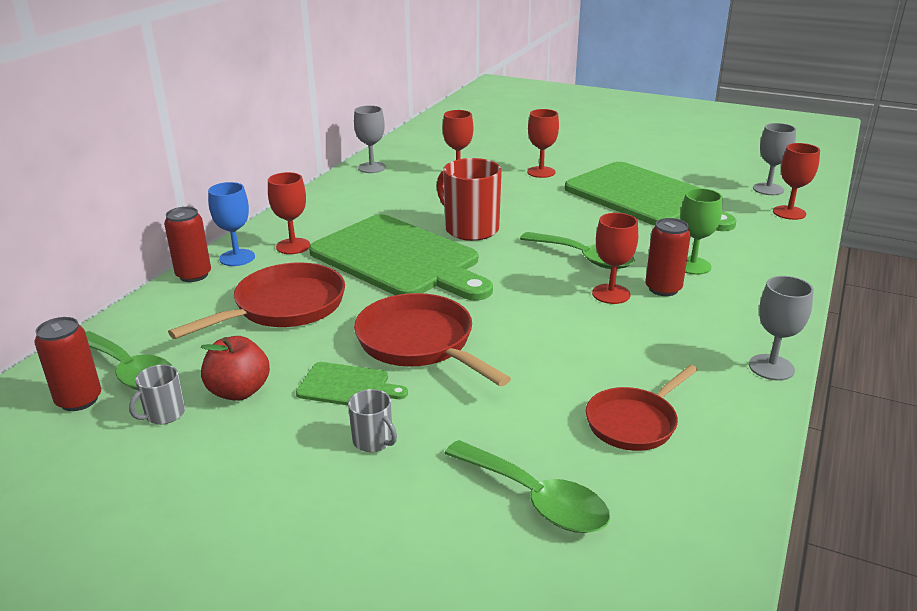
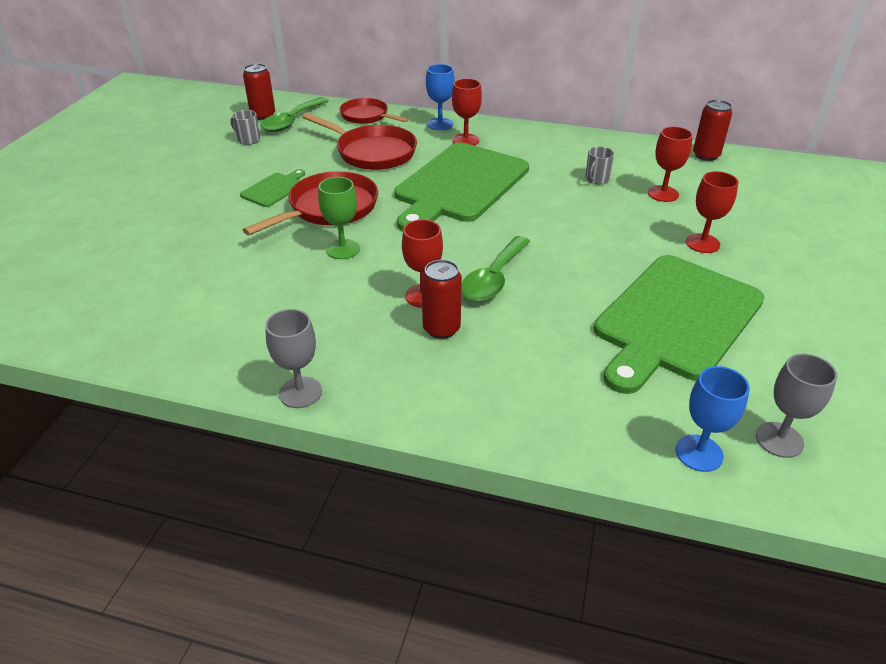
camera: 80 degrees right, 10 degrees up
red can [164,207,211,282] -> red can moved to [693,100,733,161]
red apple [201,336,270,401] -> none
green cutting board [296,362,408,406] -> green cutting board turned 150 degrees counterclockwise [240,169,305,207]
grey mug [348,389,397,452] -> grey mug moved to [585,147,614,184]
grey goblet [354,105,386,173] -> none
red mug [437,158,502,241] -> none
green spoon [444,440,610,533] -> none
red pan [586,365,698,451] -> red pan moved to [339,98,409,124]
green goblet [681,188,722,275] -> green goblet moved to [318,177,360,259]
red goblet [773,143,820,220] -> blue goblet [675,366,750,472]

